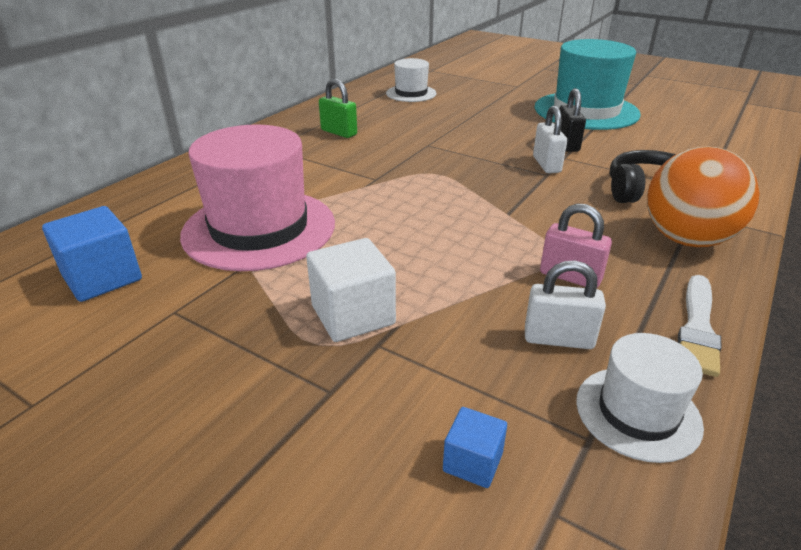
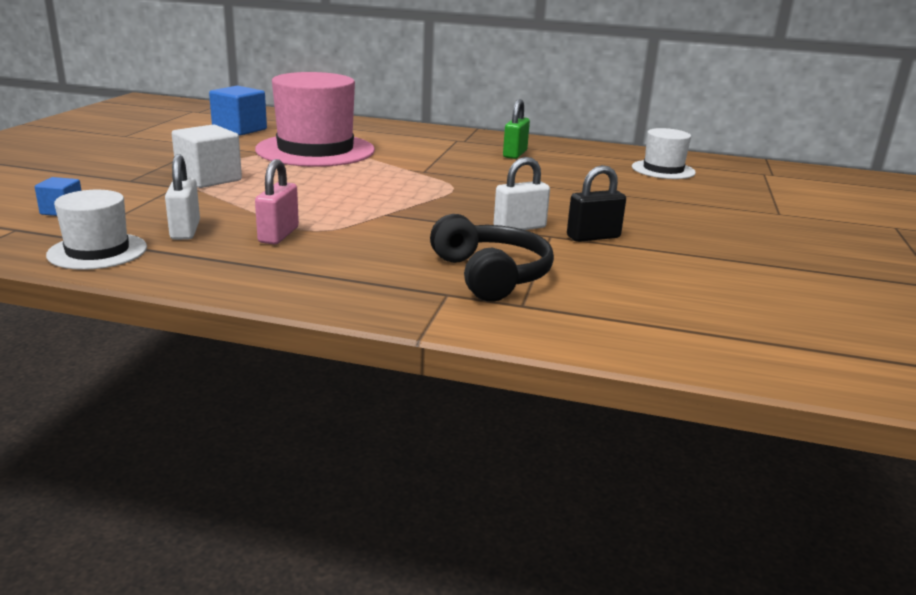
camera: 70 degrees right, 10 degrees down
turquoise hat [535,39,641,130] -> none
orange ball [647,146,760,247] -> none
white brush [678,275,722,377] -> none

